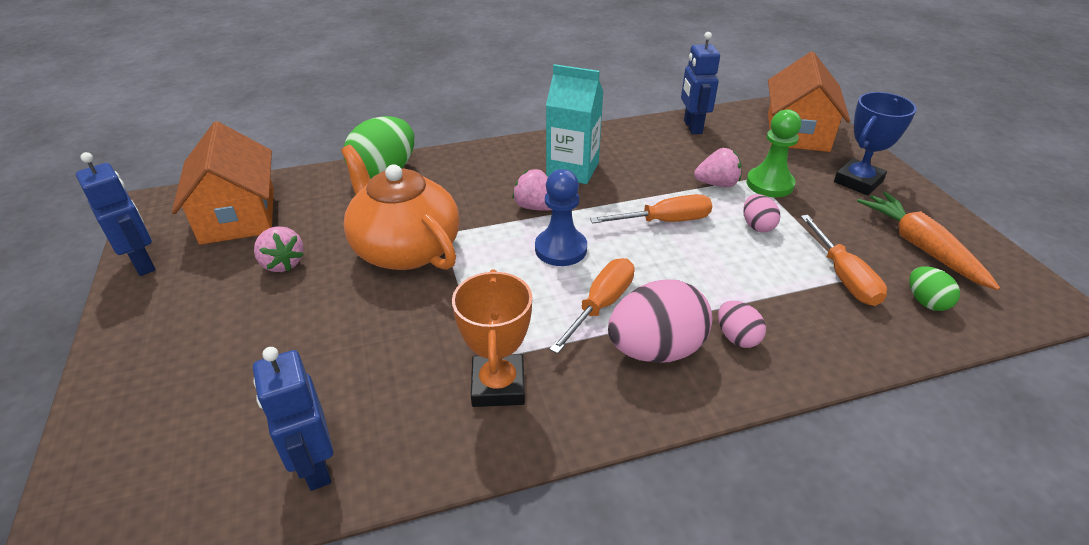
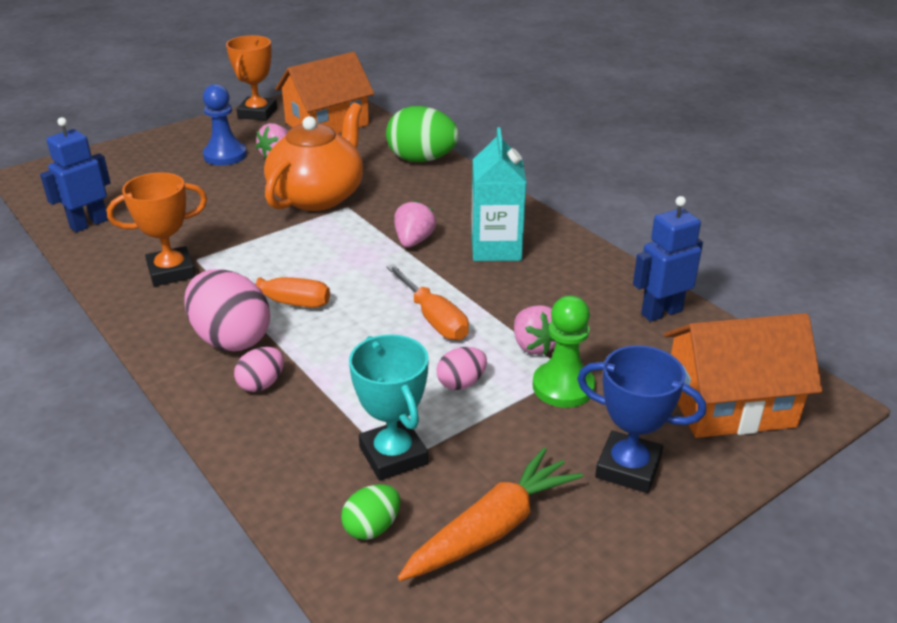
camera: 70 degrees right, 5 degrees down
blue robot [76,152,156,276] -> orange trophy [226,35,277,121]
blue pawn [535,169,587,266] -> blue pawn moved to [203,84,247,166]
orange screwdriver [800,215,887,306] -> turquoise trophy [349,334,429,481]

